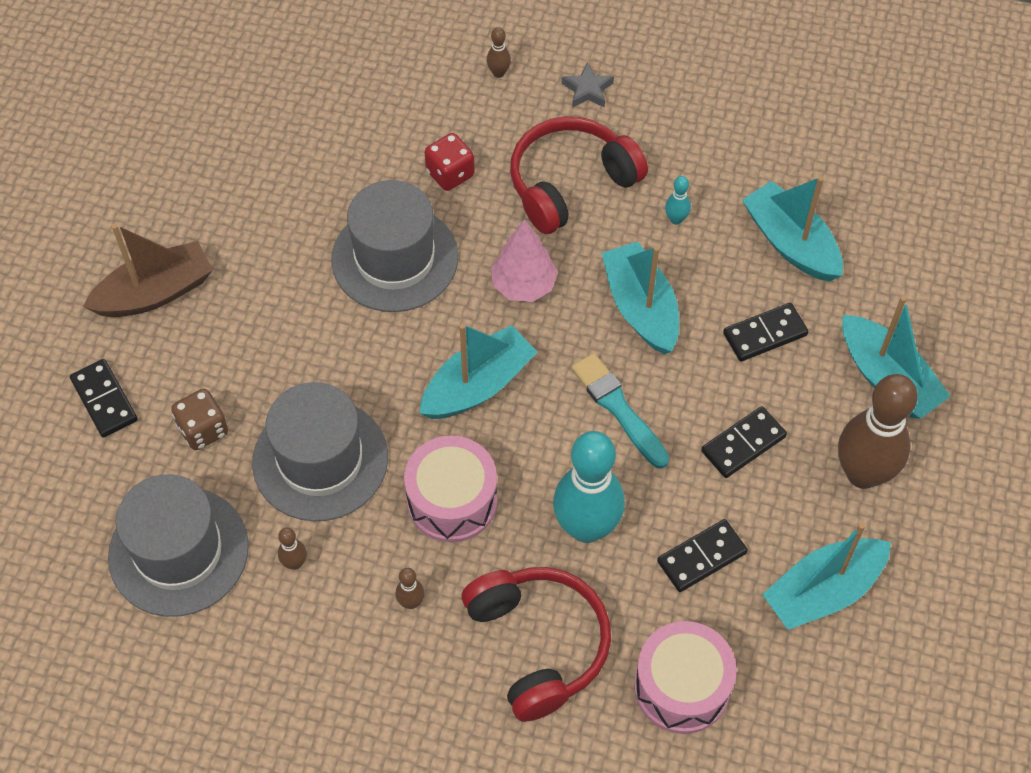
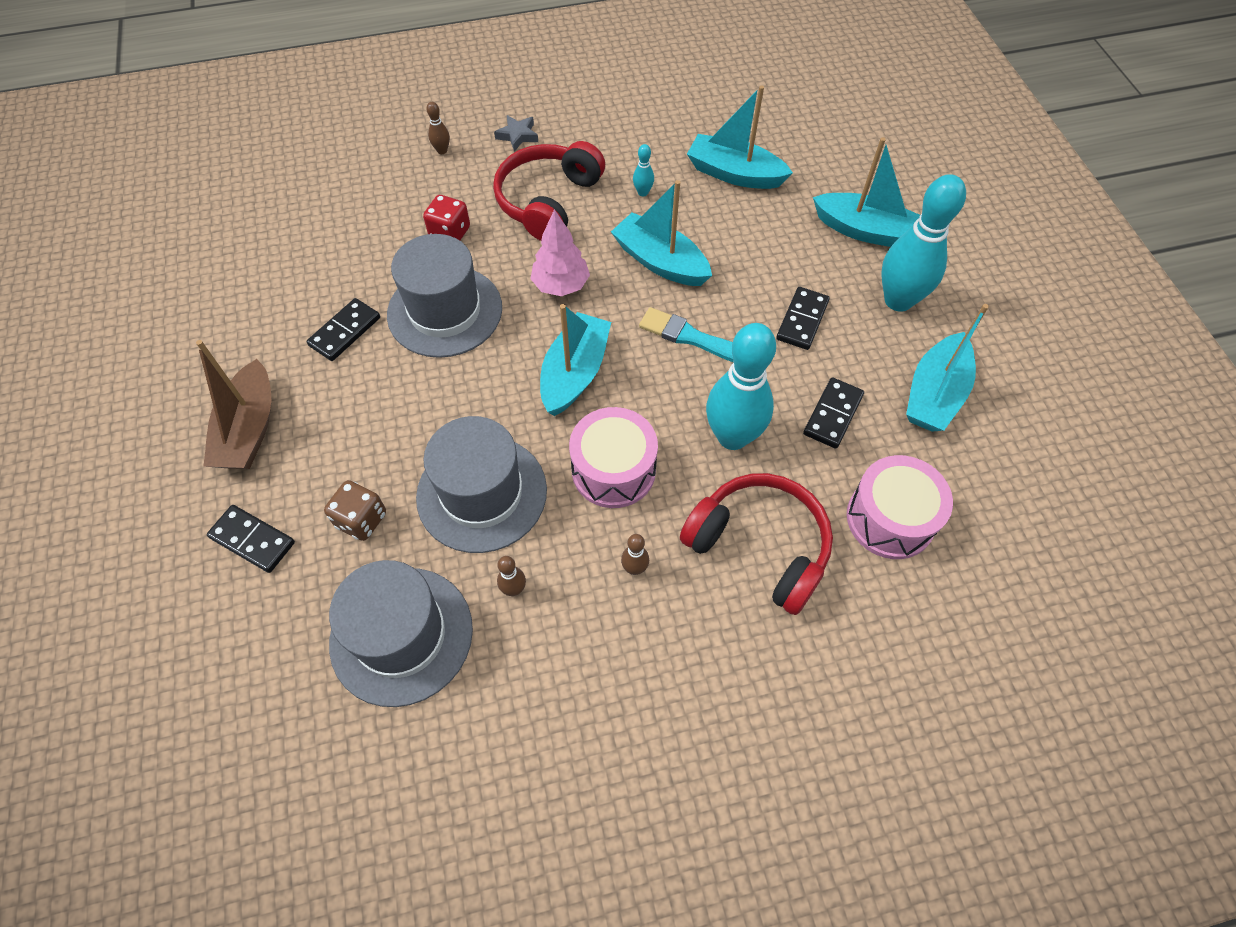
camera: 30 degrees left, 0 degrees up
brown boat [83,224,213,317] -> brown boat turned 150 degrees clockwise [196,340,271,469]
black domino [723,303,809,362] -> black domino moved to [306,298,380,361]
brown bowling pin [838,374,918,489] -> turquoise bowling pin [881,174,966,312]

